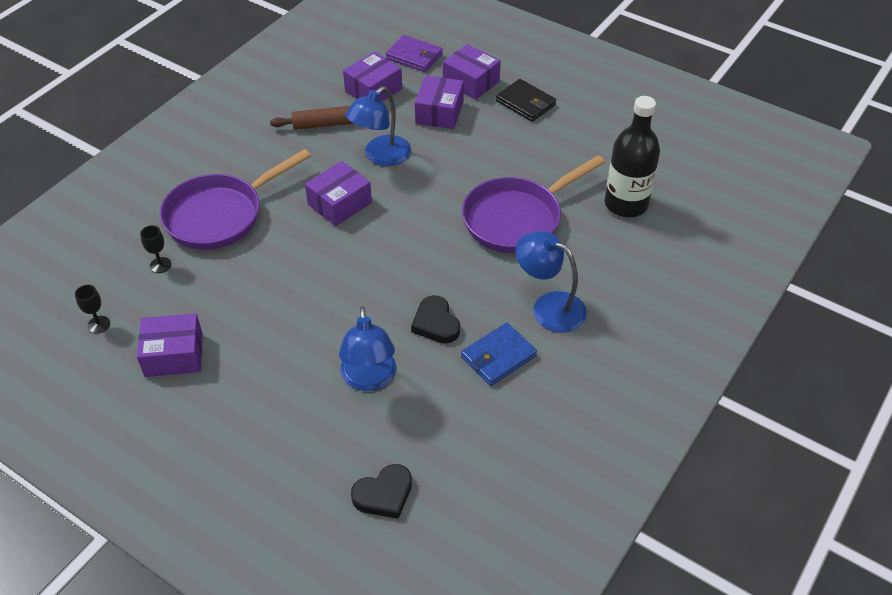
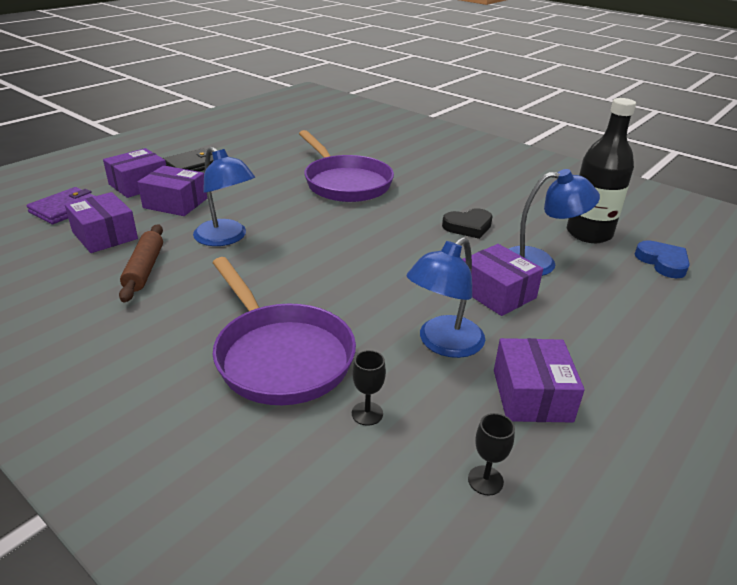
camera: 85 degrees left, 15 degrees down
purple box [305,161,372,226] -> purple box moved to [462,244,543,316]
black heart [351,464,412,519] -> blue heart [635,240,690,278]
blue wallet [461,323,537,386] -> none
blue lamp [515,231,587,333] -> blue lamp moved to [407,237,485,358]
black bottle [605,96,660,217] -> black bottle moved to [567,98,636,243]

